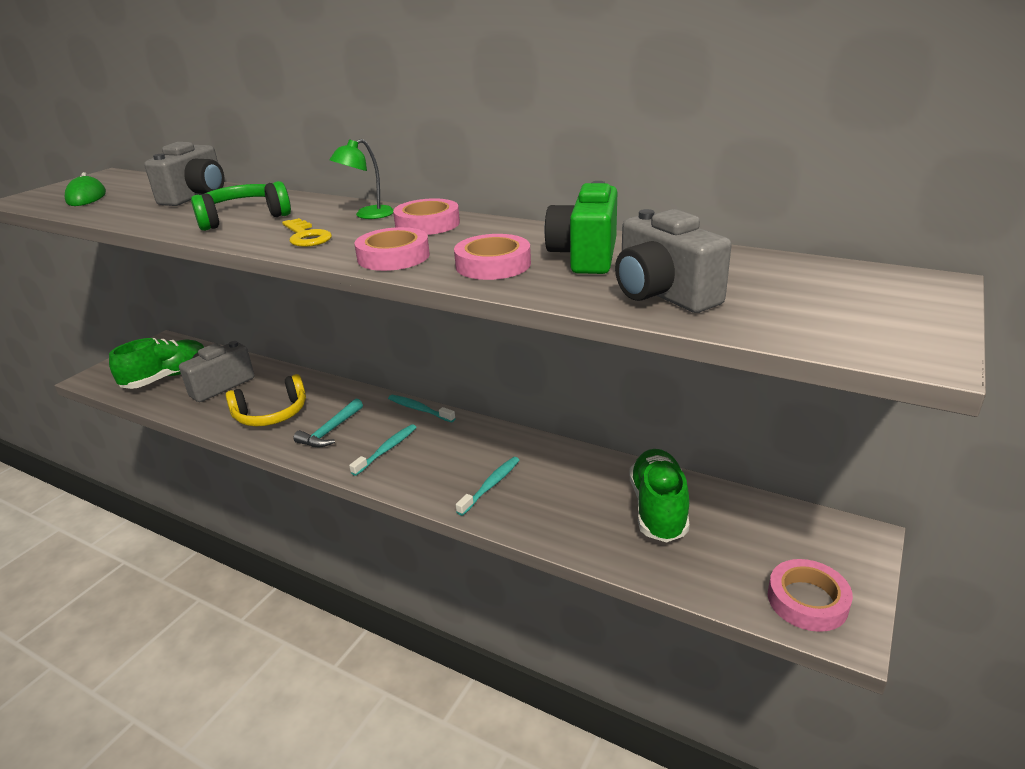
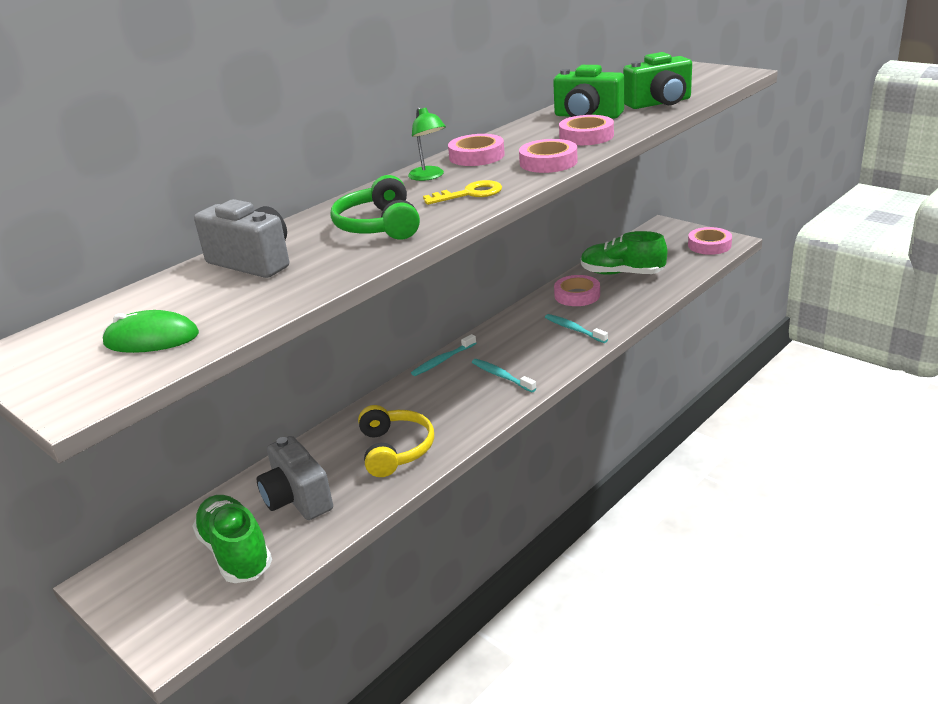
camera: 75 degrees left, 0 degrees up
turquoise hammer [294,398,363,447] -> none
grey camera [615,209,732,313] -> green camera [623,52,692,109]
none -> pink tape [554,275,600,306]

